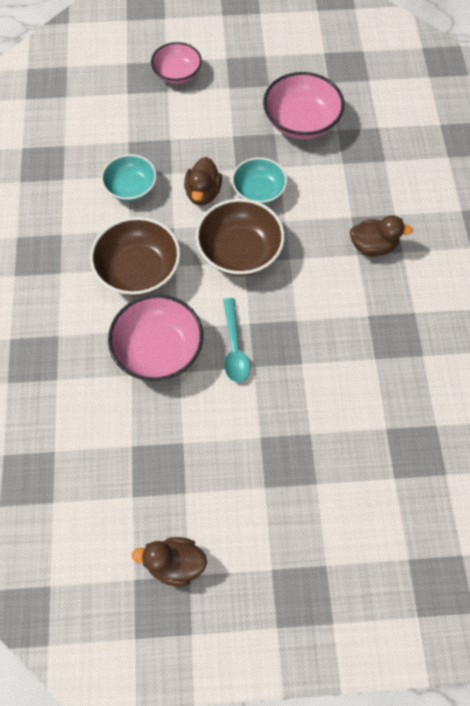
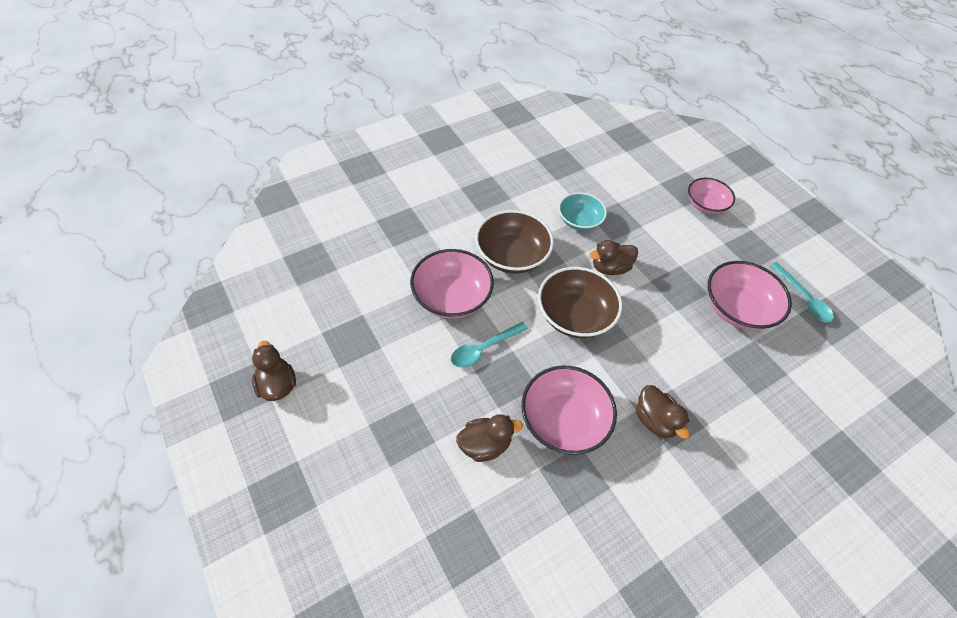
camera: 60 degrees right, 10 degrees down
turquoise bowl [232,157,287,204] -> none
none -> brown duck [456,414,523,462]
none -> pink bowl [521,365,617,455]
none -> turquoise spoon [770,262,834,323]

